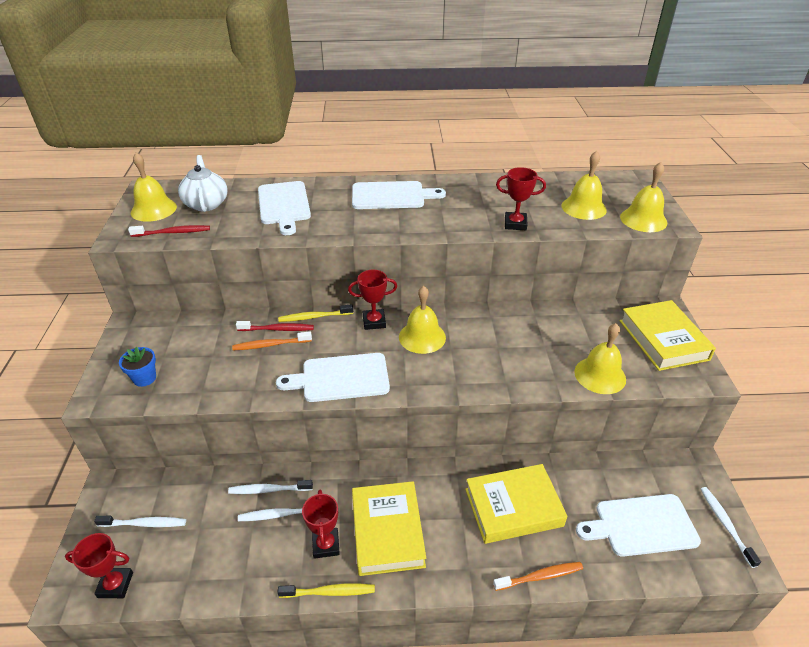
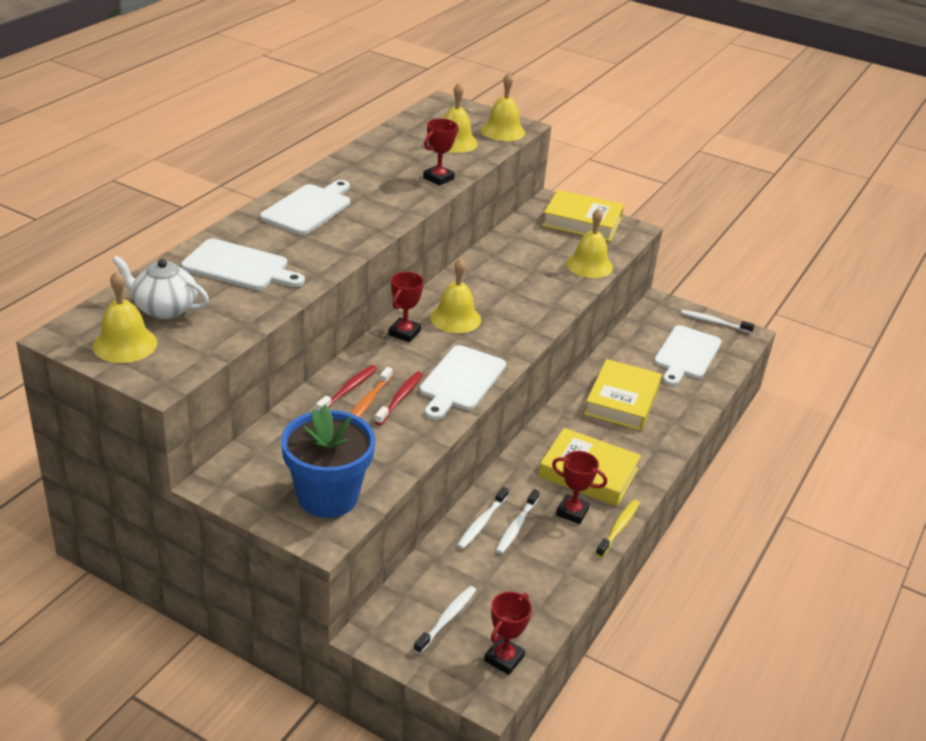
camera: 60 degrees left, 5 degrees down
blue flower pot [119,347,156,387] -> blue flower pot [281,404,376,518], size x2.19
red toothbrush [128,225,210,237] -> red toothbrush moved to [375,371,423,425]
yellow toothbrush [278,304,353,322] -> none
orange toothbrush [493,562,583,591] -> none

